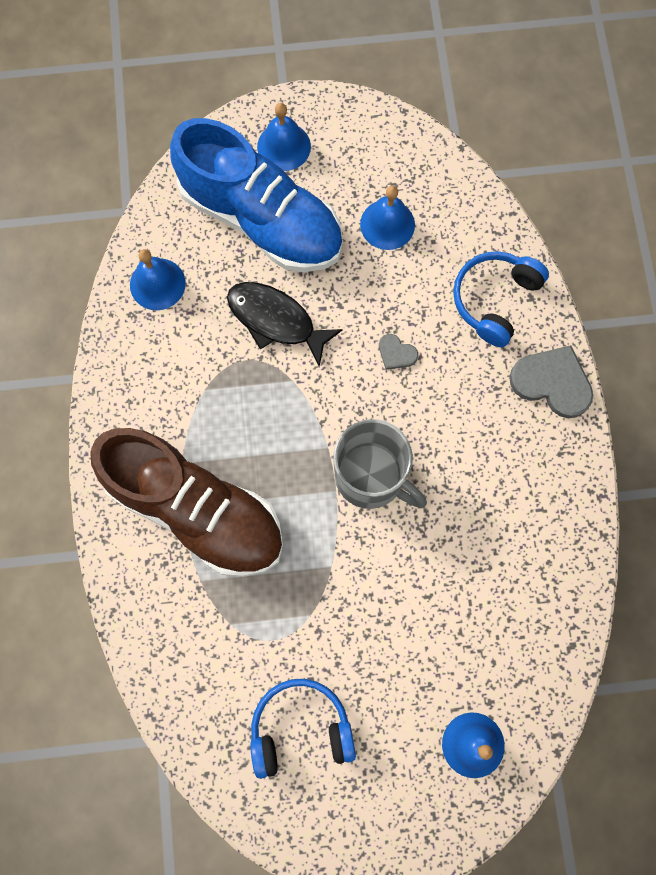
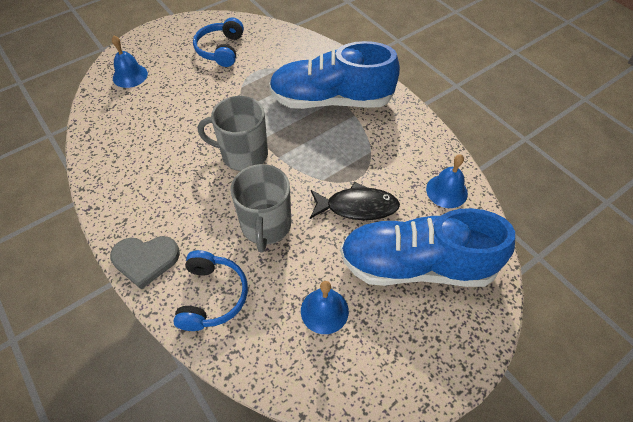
camera: 150 degrees right, 20 degrees down
brown shoe [90,428,283,577] -> blue shoe [269,41,400,109]
blue headphones [250,679,356,779] -> blue headphones turned 135 degrees clockwise [193,18,244,67]
blue bell [257,103,311,171] -> none
grey heart [379,334,418,370] -> grey mug [231,164,291,252]

